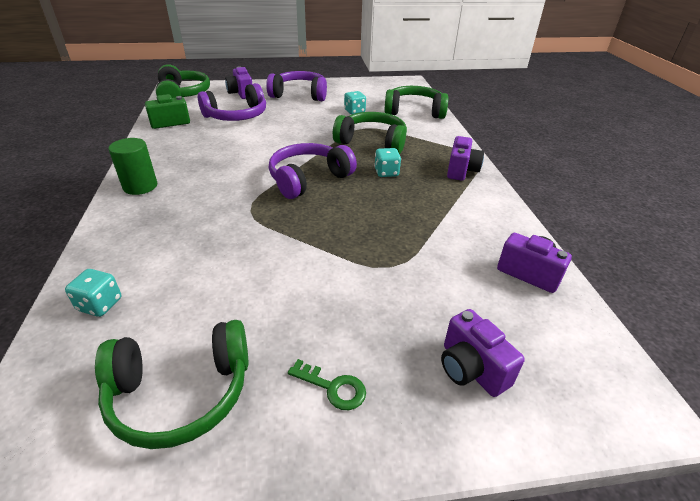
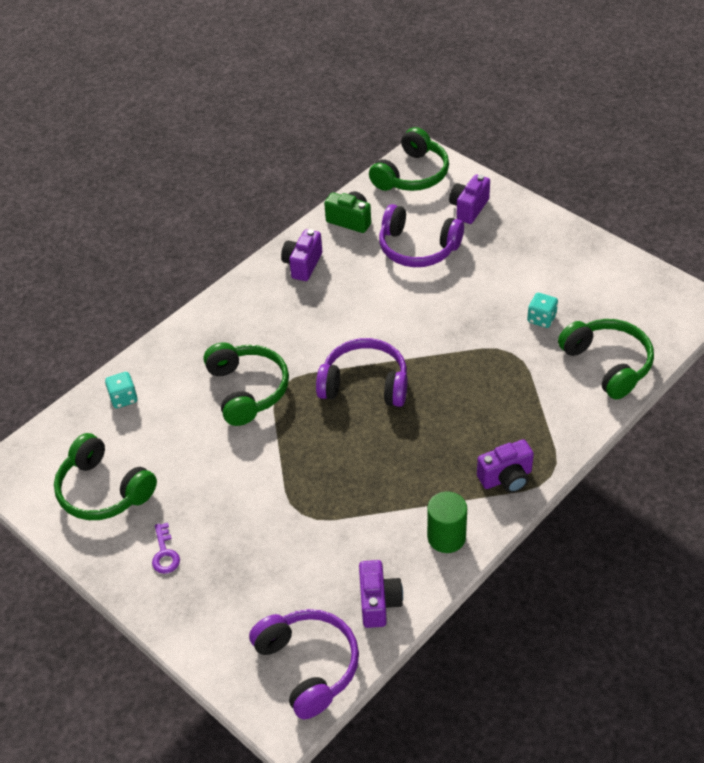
camera: 55 degrees right, 10 degrees up
green cylinder [108,138,157,195] -> green cylinder moved to [427,491,467,553]
purple headphones [266,71,327,101] -> purple headphones moved to [249,609,359,719]
green key [288,359,366,410] -> purple key [152,523,180,574]
green headphones [333,112,407,154] -> green headphones moved to [204,342,289,426]
turquoise dice [374,148,401,177] -> none
purple camera [441,309,525,397] -> purple camera moved to [281,229,322,281]

